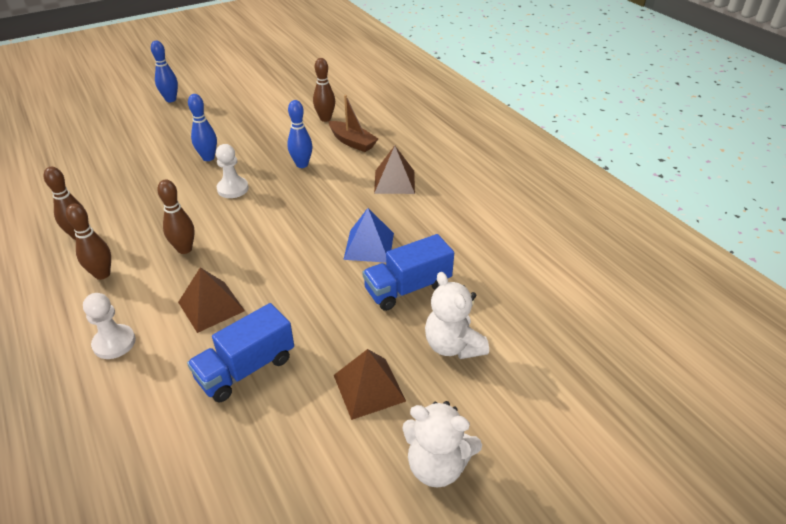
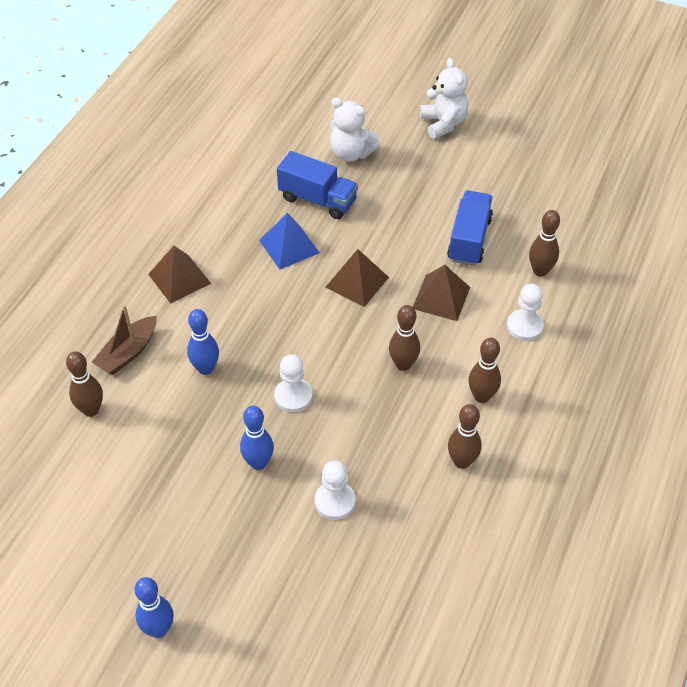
camera: 125 degrees left, 10 degrees up
blue truck [187,303,294,403] -> blue truck turned 90 degrees counterclockwise [447,191,493,266]
brown boat [329,95,378,152] -> brown boat turned 150 degrees counterclockwise [92,305,156,375]
brown pyramid [334,349,406,420] -> brown pyramid moved to [325,249,389,307]
white teddy bear [425,272,489,359] -> white teddy bear turned 90 degrees clockwise [330,97,380,162]
none -> white pawn [315,461,355,520]
none -> brown bowling pin [529,210,560,277]

